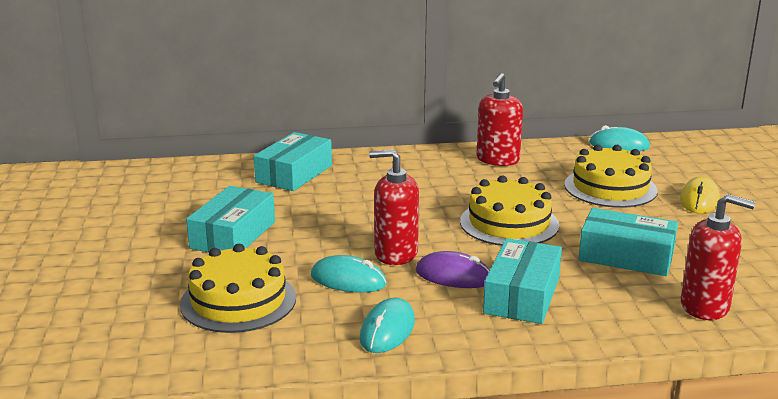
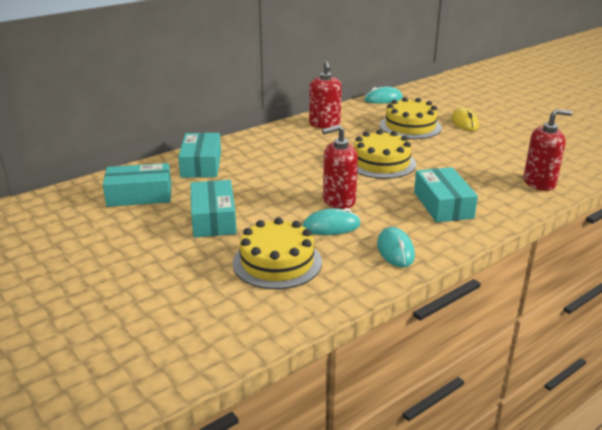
camera: 30 degrees left, 5 degrees up
purple mouse [416,251,490,288] -> none
turquoise box [579,208,678,276] -> turquoise box moved to [103,163,171,207]

